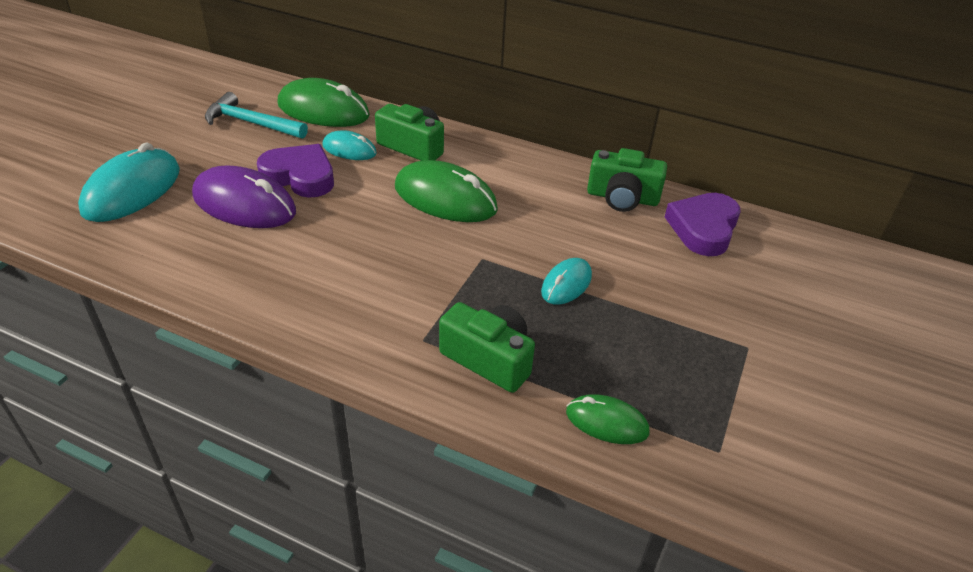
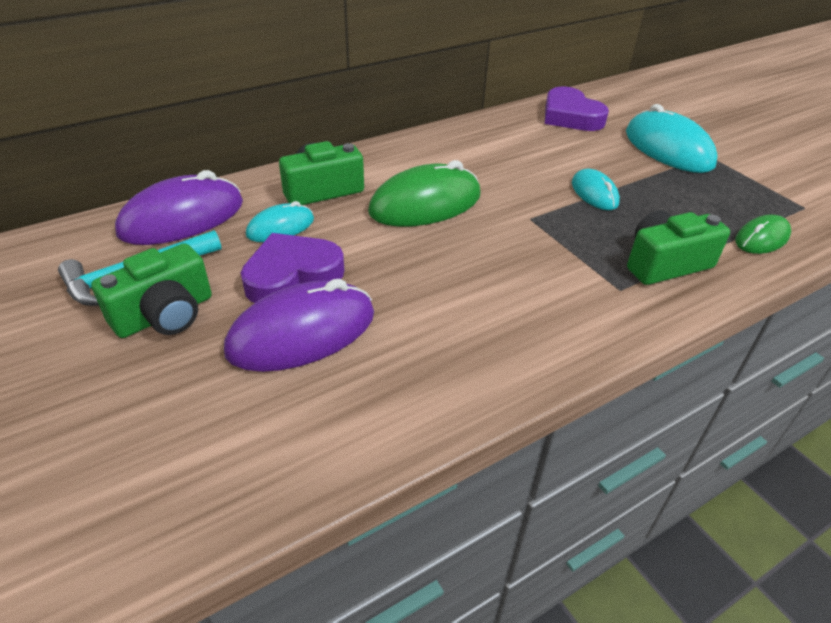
camera: 55 degrees left, 0 degrees up
turquoise mouse [78,143,180,222] -> turquoise mouse moved to [626,104,718,173]
green mouse [277,78,370,127] -> purple mouse [115,170,243,245]
green camera [587,148,667,212] -> green camera moved to [91,244,212,338]

